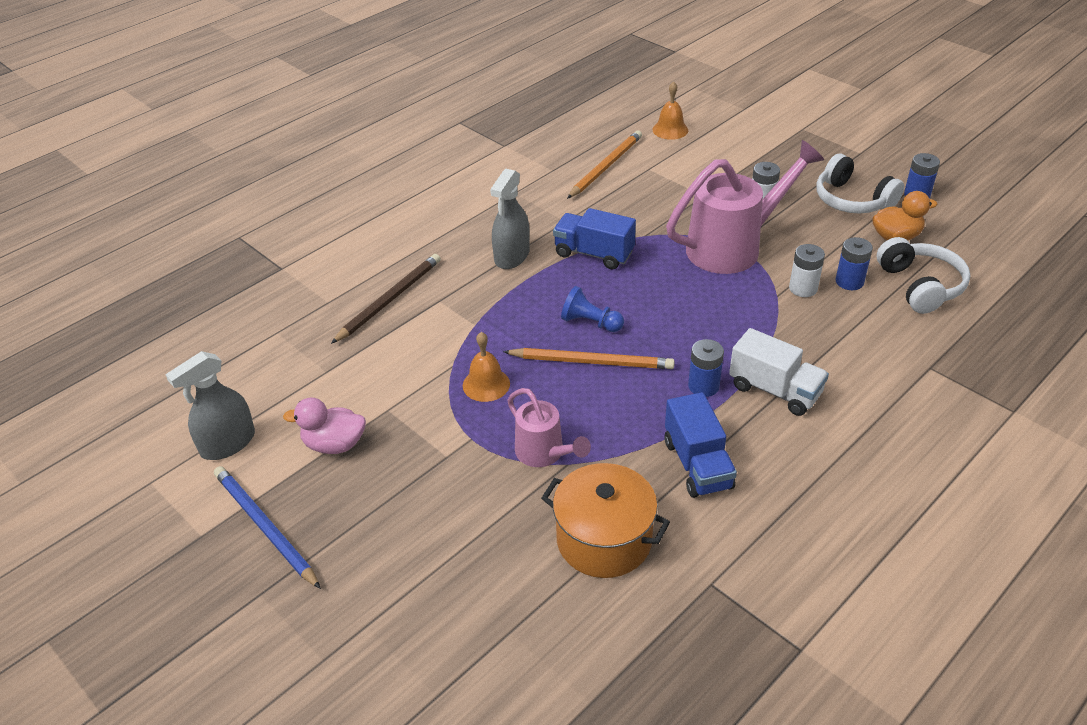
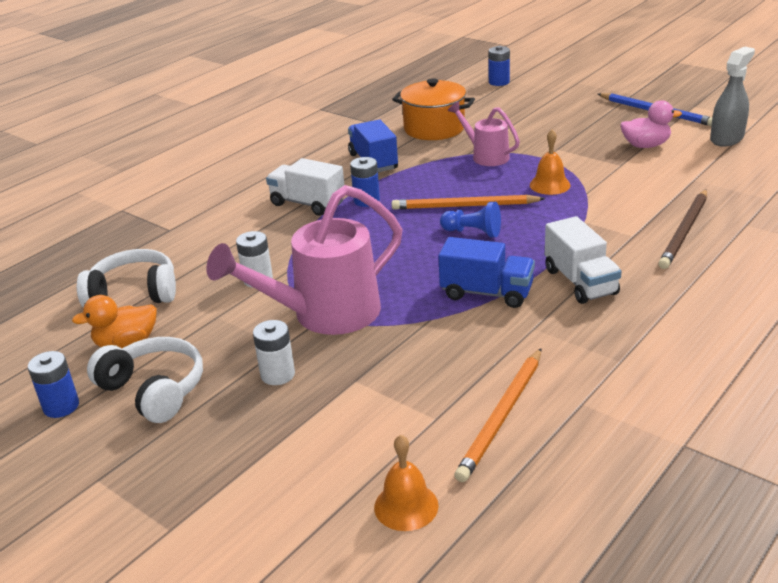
camera: 175 degrees right, 10 degrees down
grey spray bottle [490,168,530,269] -> white truck [545,216,622,304]
blue battery [836,237,873,290] -> blue battery moved to [489,46,510,86]
white headphones [877,237,970,314] -> white headphones turned 105 degrees clockwise [77,249,176,308]

